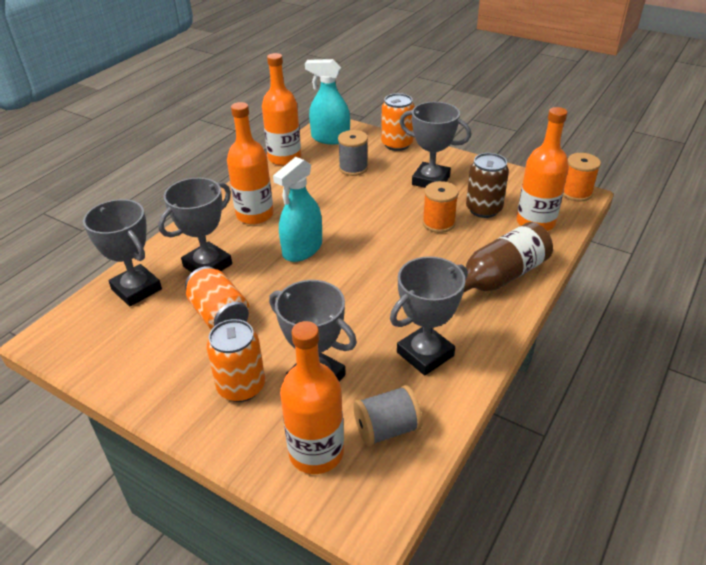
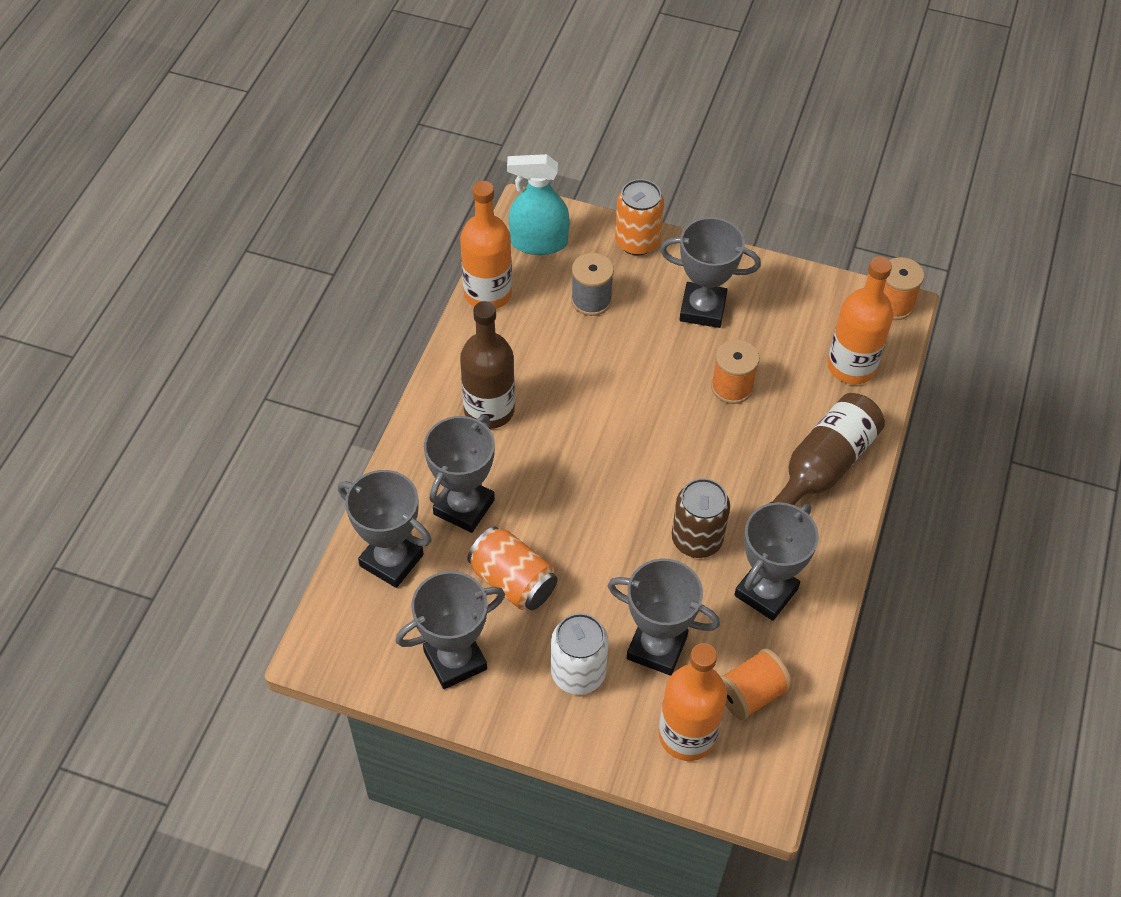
camera: 15 degrees left, 15 degrees up
orange can [206,319,265,402] -> white can [551,613,609,695]
orange bottle [227,102,274,224] -> brown bottle [460,301,515,429]
turquoise spray bottle [273,157,322,262] -> none
grey spool [353,385,423,446] -> orange spool [720,649,792,720]
brown can [466,153,509,218] -> brown can moved to [672,478,730,558]
none -> grey trophy [396,571,505,689]

